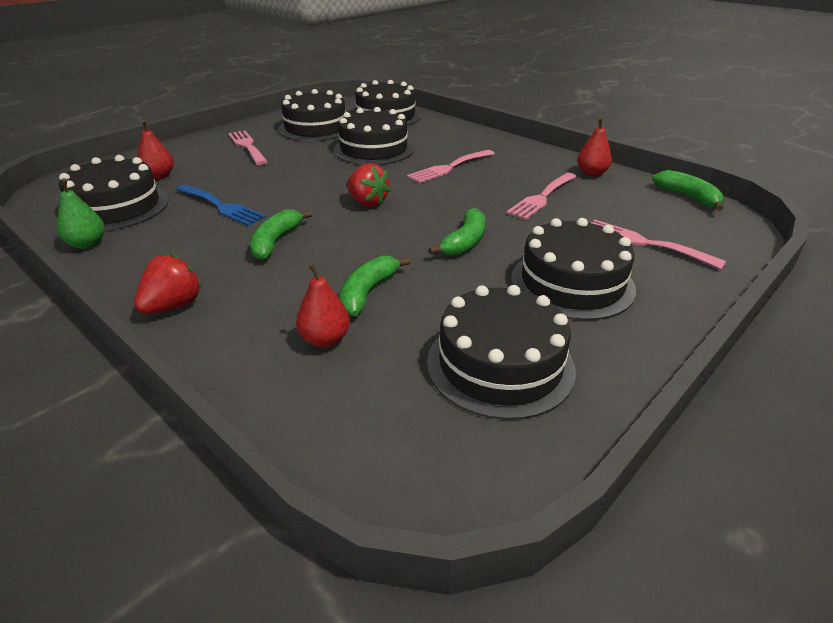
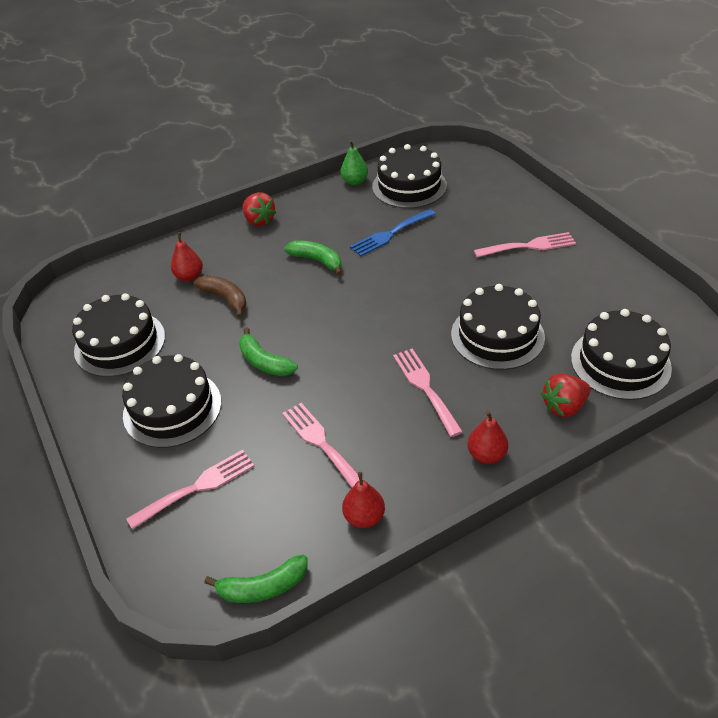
camera: 110 degrees right, 10 degrees up
red pear [138,120,174,179] -> red pear moved to [467,411,508,464]
black cake [278,89,346,141] -> none
green banana [339,256,411,317] -> brown banana [194,275,246,318]
red strawberry [347,163,391,207] -> red strawberry moved to [541,373,591,417]

